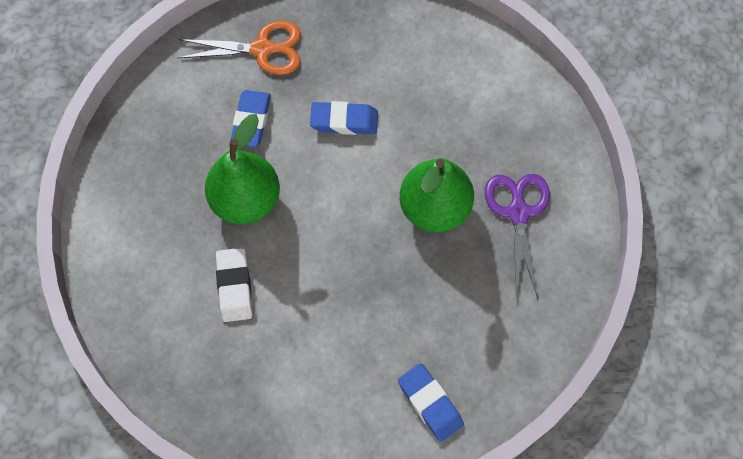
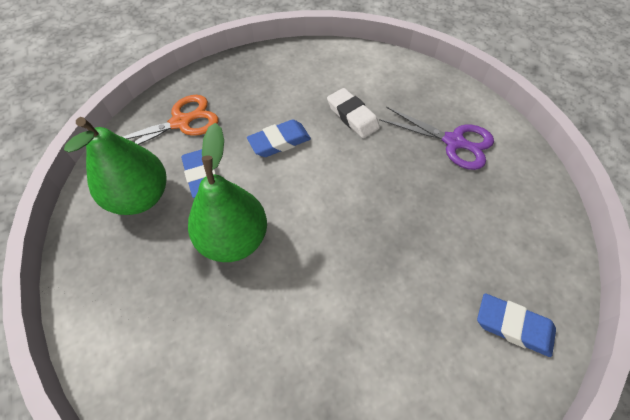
camera: 30 degrees left, 10 degrees down
white eraser [216,248,252,322] -> white eraser moved to [327,88,380,138]
green pear [400,158,474,233] -> green pear moved to [64,117,166,215]
purple scissors [485,174,550,298] -> purple scissors turned 150 degrees clockwise [379,107,494,170]

